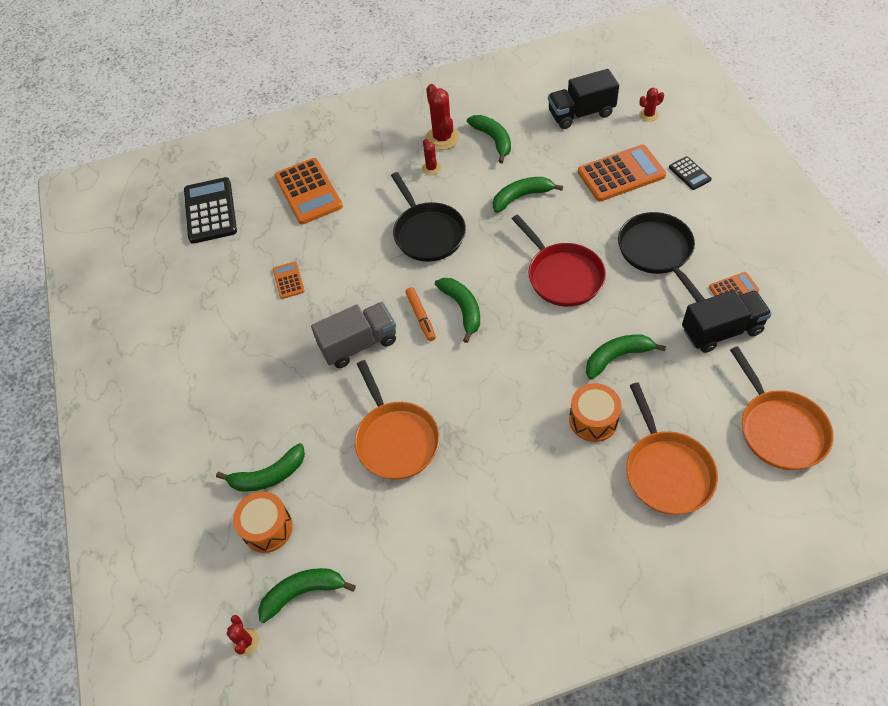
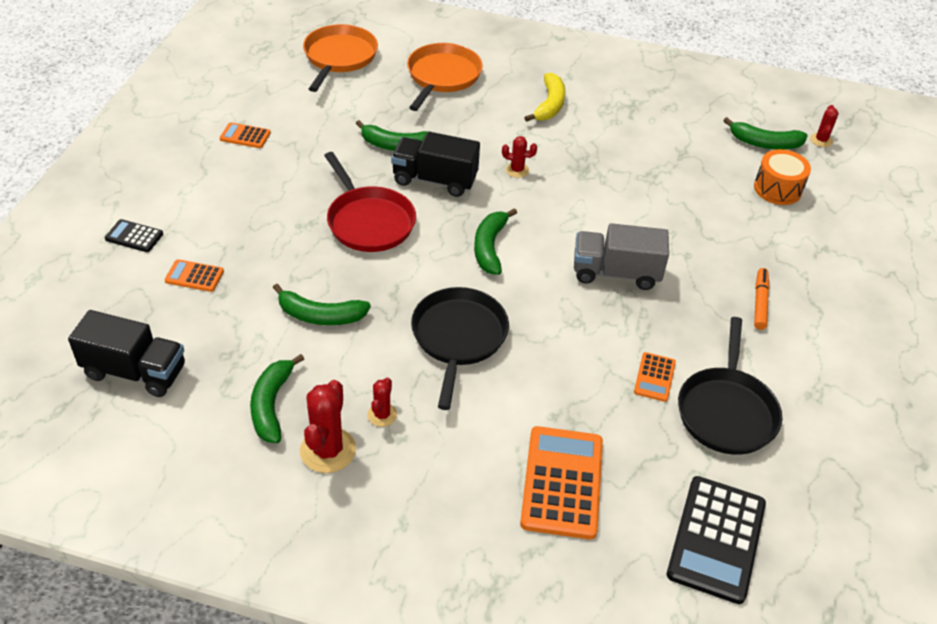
camera: 155 degrees left, 10 degrees down
green banana [216,443,305,492] -> none
orange pan [355,360,440,480] -> none
orange marker [405,287,436,341] -> orange marker moved to [754,268,769,330]
red pan [512,214,606,307] -> red pan turned 150 degrees clockwise [324,152,416,252]
orange drum [569,383,622,442] -> none
orange calculator [578,145,666,202] -> orange calculator [164,259,224,292], size x0.50
black pan [618,212,705,302] -> black pan moved to [678,317,782,455]
red cactus [639,88,664,122] -> red cactus moved to [502,136,537,178]
black calculator [669,156,712,190] -> black calculator turned 75 degrees counterclockwise [105,219,163,252]
black truck [682,290,772,353] -> black truck moved to [391,132,480,197]
none -> yellow banana [524,73,566,122]

